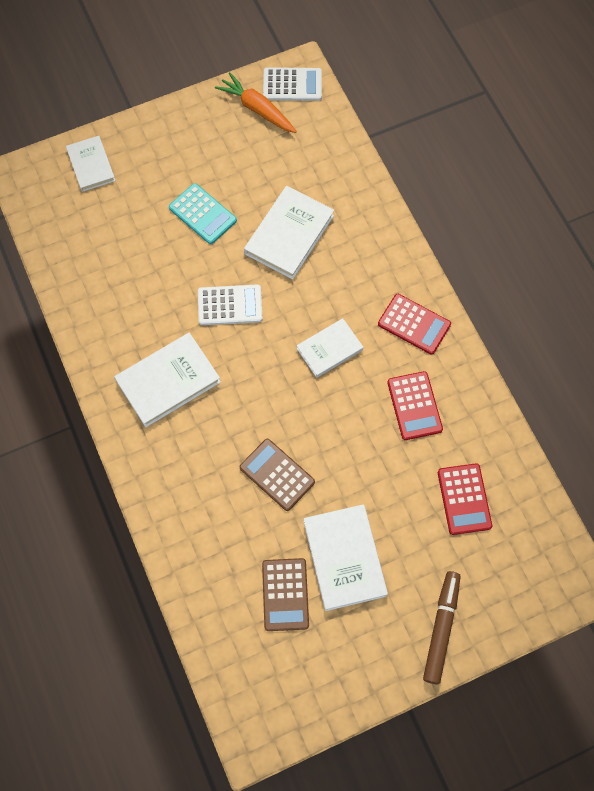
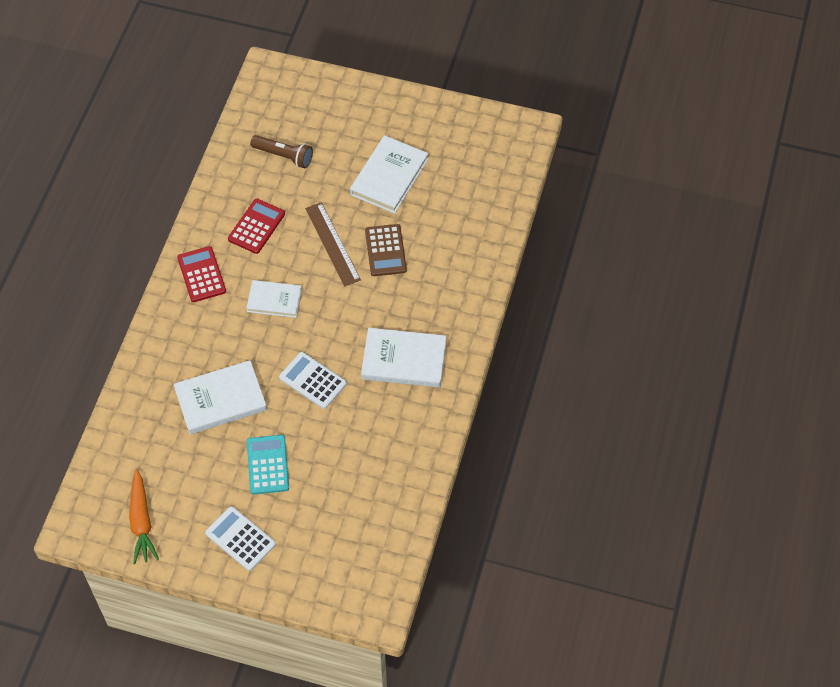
camera: 140 degrees left, 10 degrees down
white book [66,136,116,192] -> none
brown calculator [262,558,309,631] -> none
white calculator [263,67,322,101] -> white calculator moved to [205,506,276,571]
brown marker [423,571,461,685] -> none
red calculator [438,463,492,535] -> brown flashlight [250,135,313,168]
none -> brown ruler [305,202,361,287]

